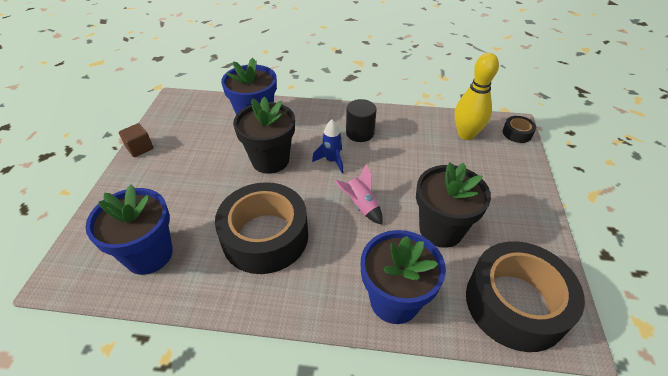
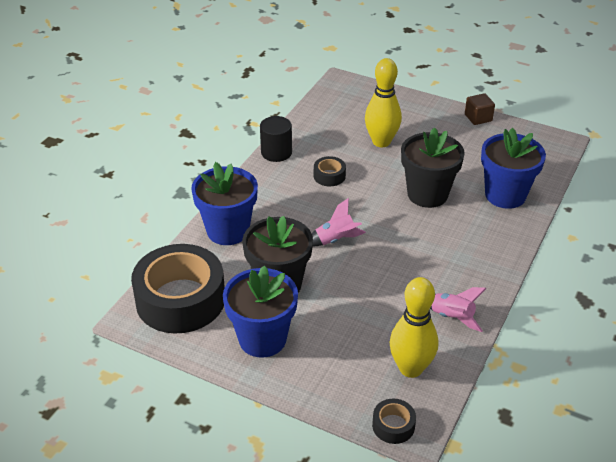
camera: 110 degrees right, 5 degrees down
blue flower pot [85,185,173,275] -> blue flower pot moved to [223,265,298,358]
black tape [215,182,308,274] -> black tape [314,156,346,186], size x0.42
blue rocket [312,120,344,173] -> none
black cylinder [346,99,377,142] -> black cylinder moved to [260,116,292,162]
none -> yellow bowling pin [365,58,402,147]
none -> pink rocket [430,287,486,332]

